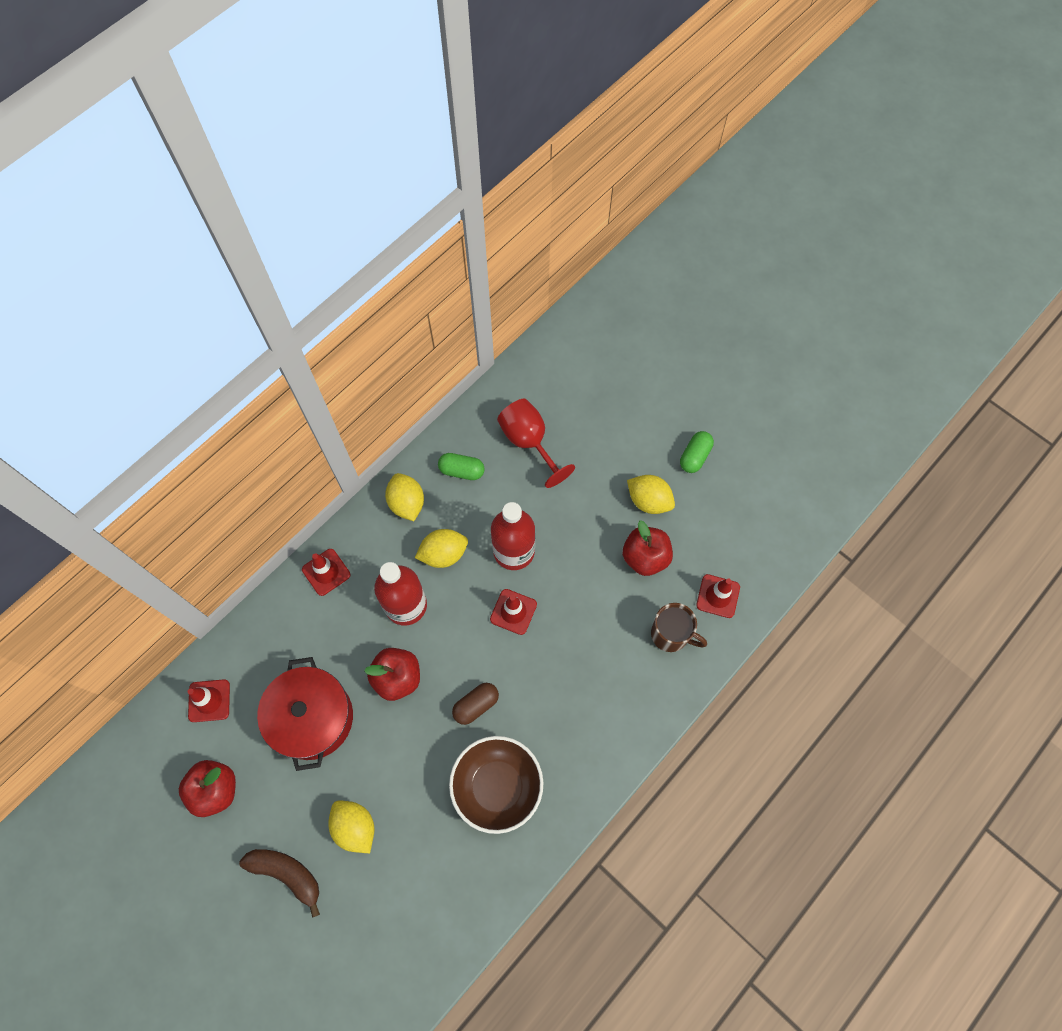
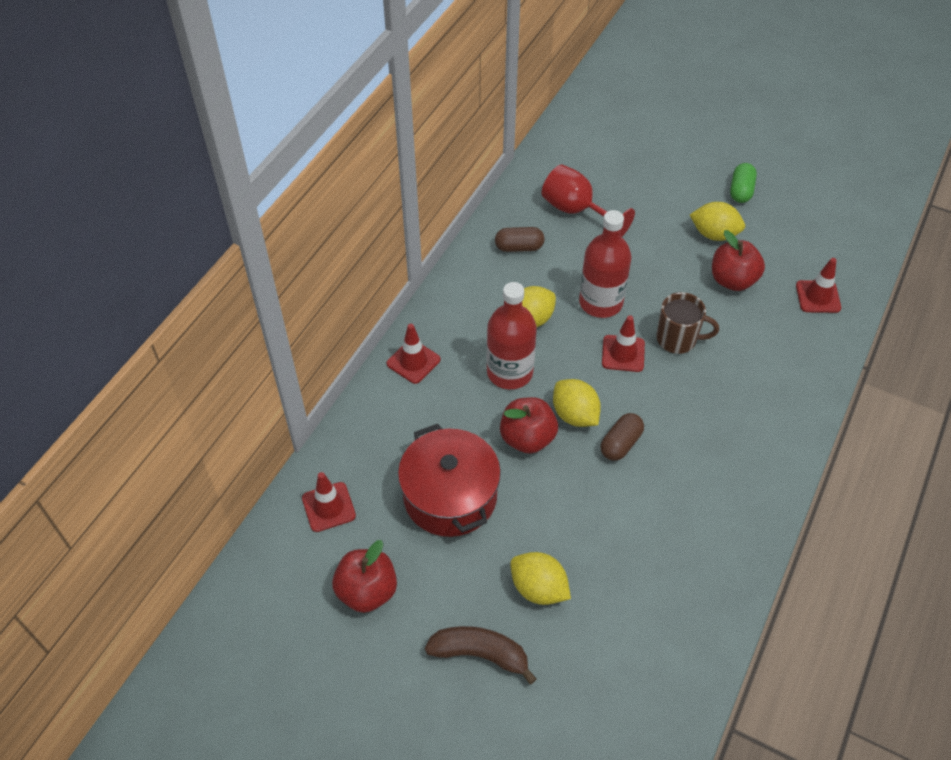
camera: 15 degrees left, 15 degrees down
yellow lemon [385,473,424,521] -> yellow lemon moved to [553,379,601,427]
green capsule [438,453,485,480] -> brown capsule [495,227,545,252]
brown bowl [449,736,543,834] -> none
brown mug [651,603,707,652] -> brown mug moved to [656,292,719,354]

